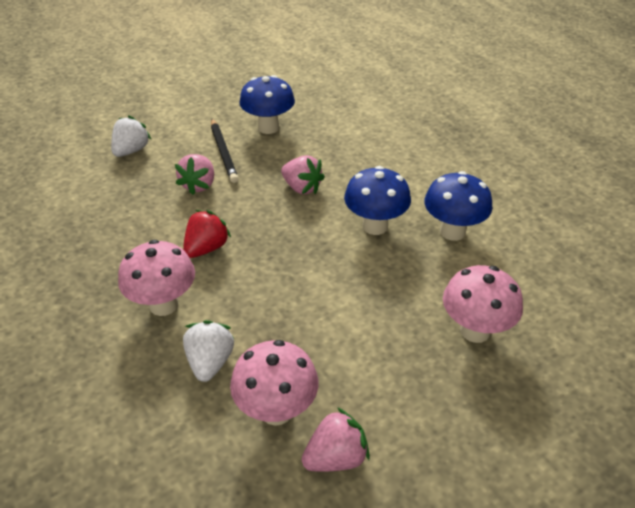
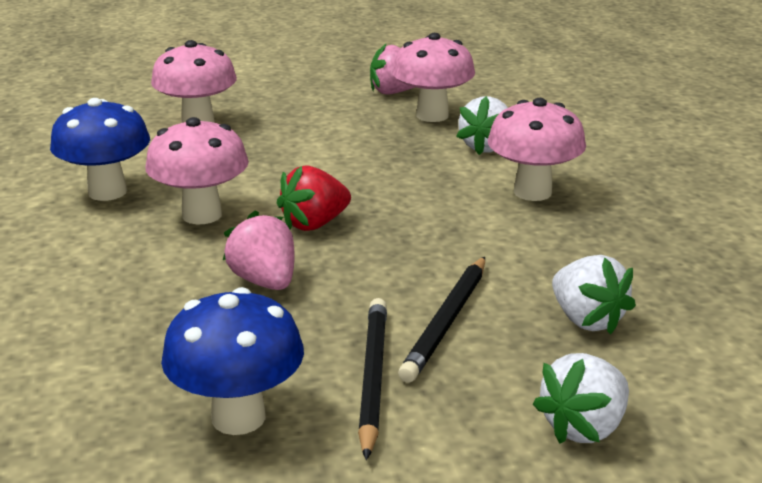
camera: 160 degrees left, 15 degrees down
pink strawberry [175,154,214,195] -> black pencil [398,257,485,383]
red strawberry [183,210,231,258] -> red strawberry moved to [277,166,351,231]
blue mushroom [344,166,411,235] -> pink mushroom [145,117,249,224]
none -> white strawberry [552,255,636,335]

